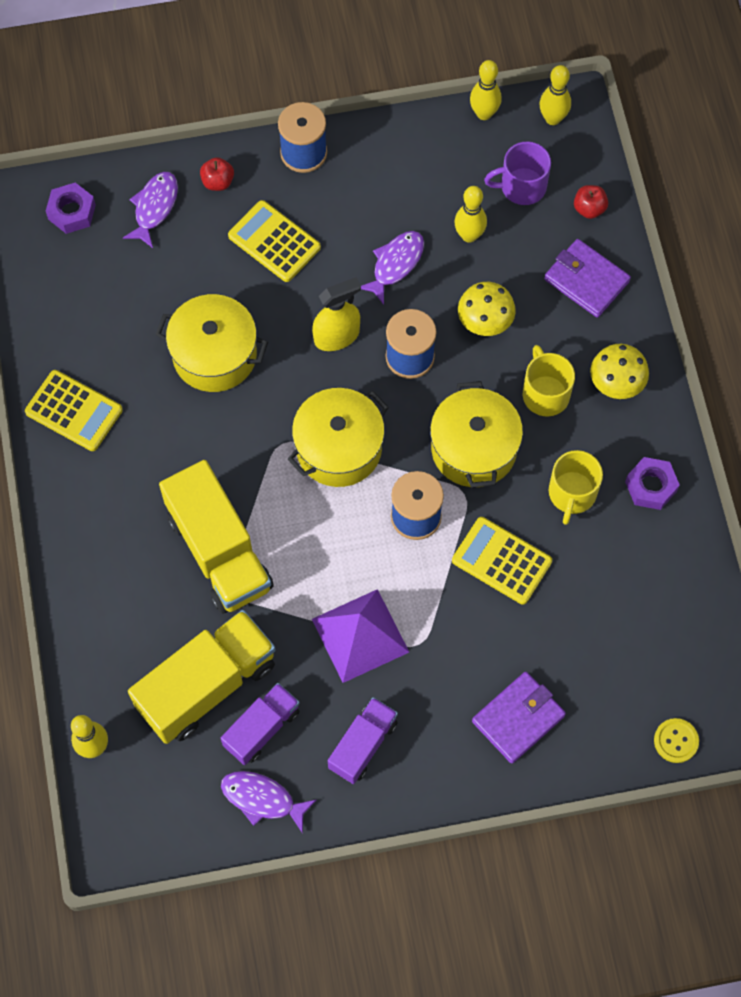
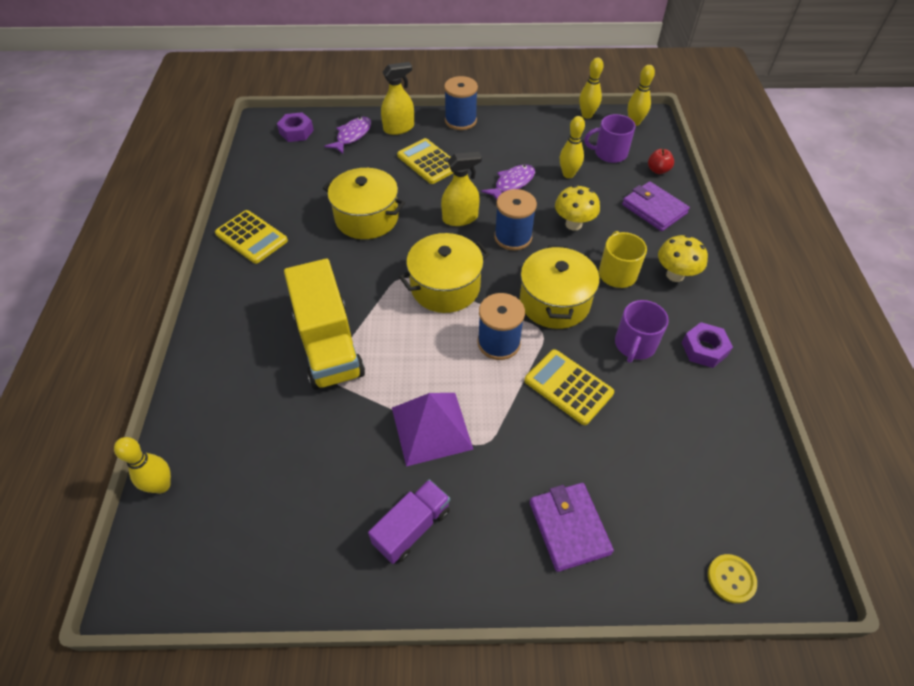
camera: 10 degrees right, 15 degrees down
yellow truck [128,610,276,744] -> none
red apple [200,157,234,191] -> yellow spray bottle [381,62,414,135]
purple truck [221,683,300,765] -> none
purple fish [221,771,316,834] -> none
purple wallet [472,672,566,764] -> purple wallet turned 75 degrees counterclockwise [530,483,614,572]
yellow mug [549,450,603,525] -> purple mug [615,300,669,363]

